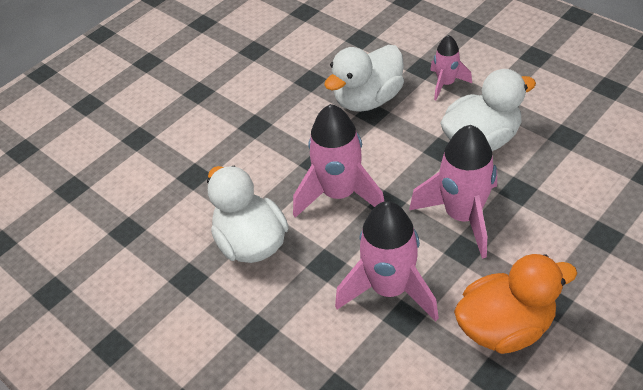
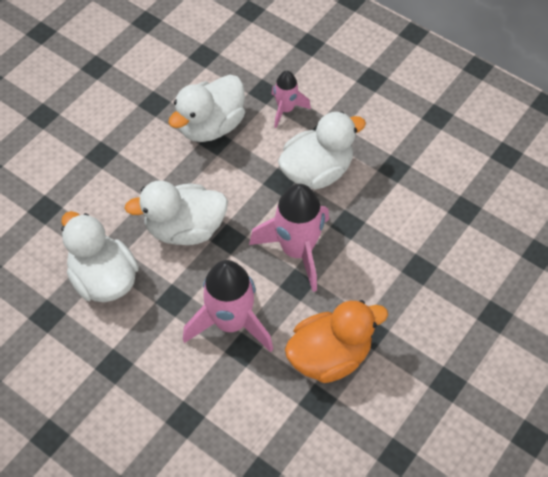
camera: 10 degrees left, 10 degrees up
pink rocket [293,104,385,218] -> white duck [125,181,228,245]

